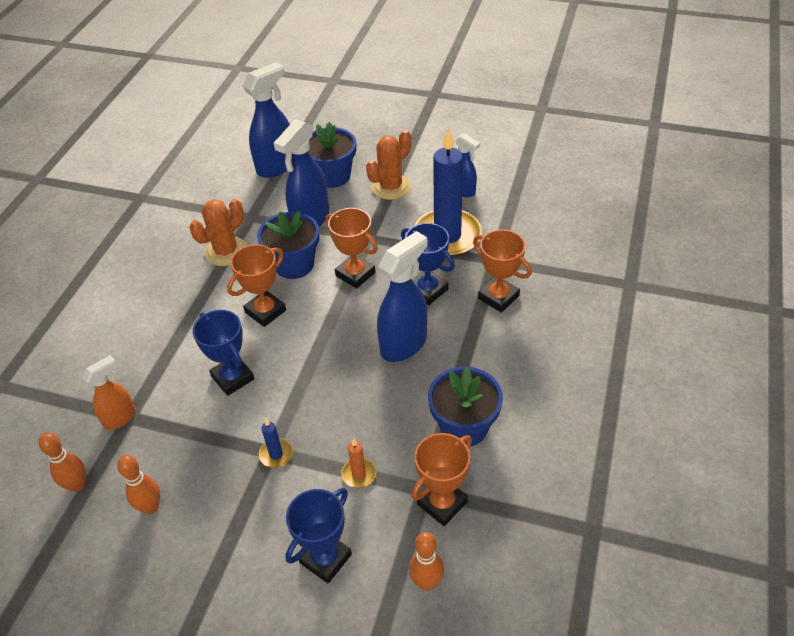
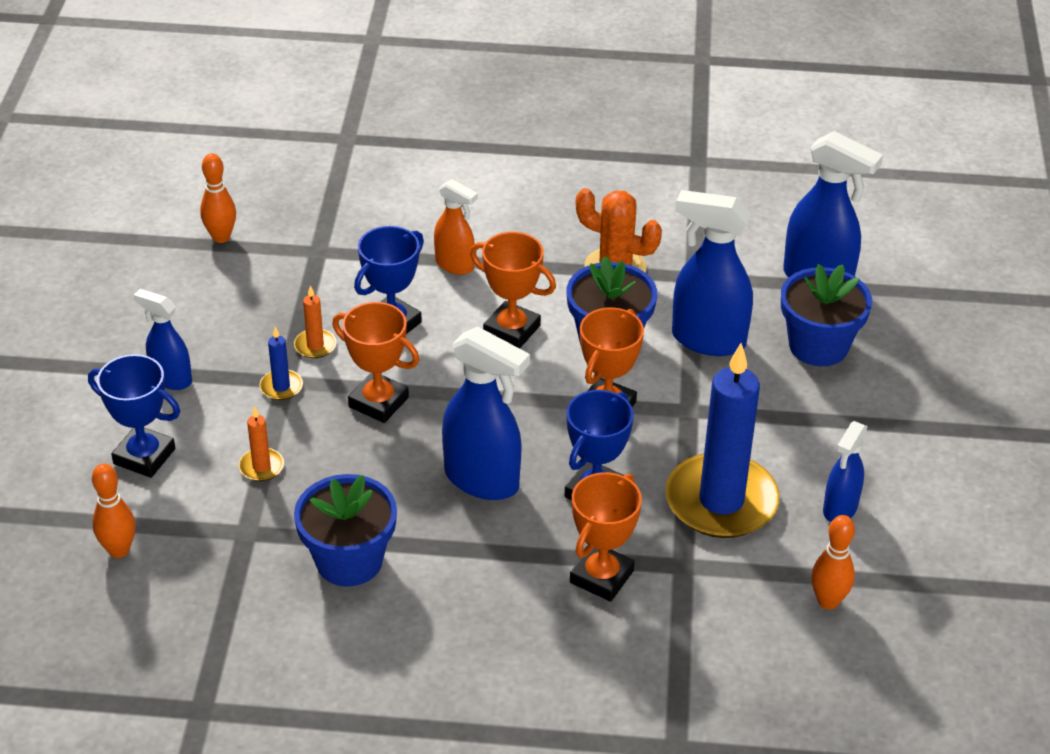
camera: 75 degrees right, 5 degrees down
orange spray bottle [82,355,136,430] -> orange spray bottle moved to [434,179,478,275]
orange bowling pin [117,455,160,514] -> orange bowling pin moved to [811,515,855,609]
orange cactus [366,130,412,200] -> none
orange trophy [411,433,472,526] -> orange trophy moved to [332,302,419,423]
none -> blue spray bottle [133,289,192,390]
none -> orange candle [294,286,336,358]

